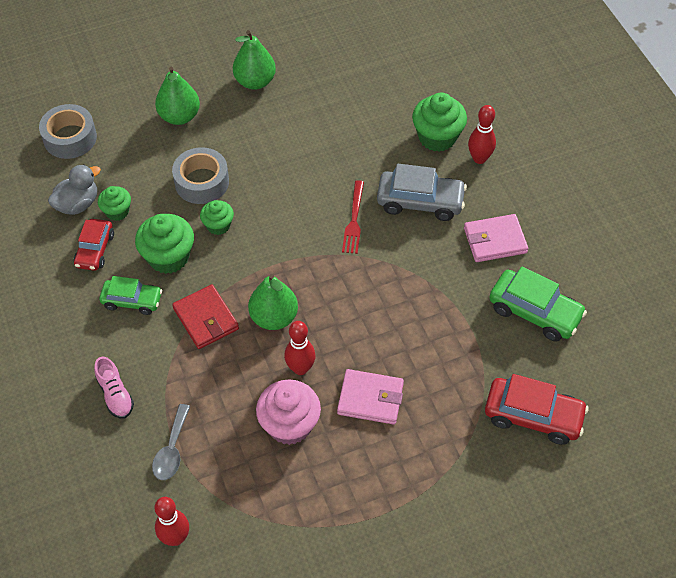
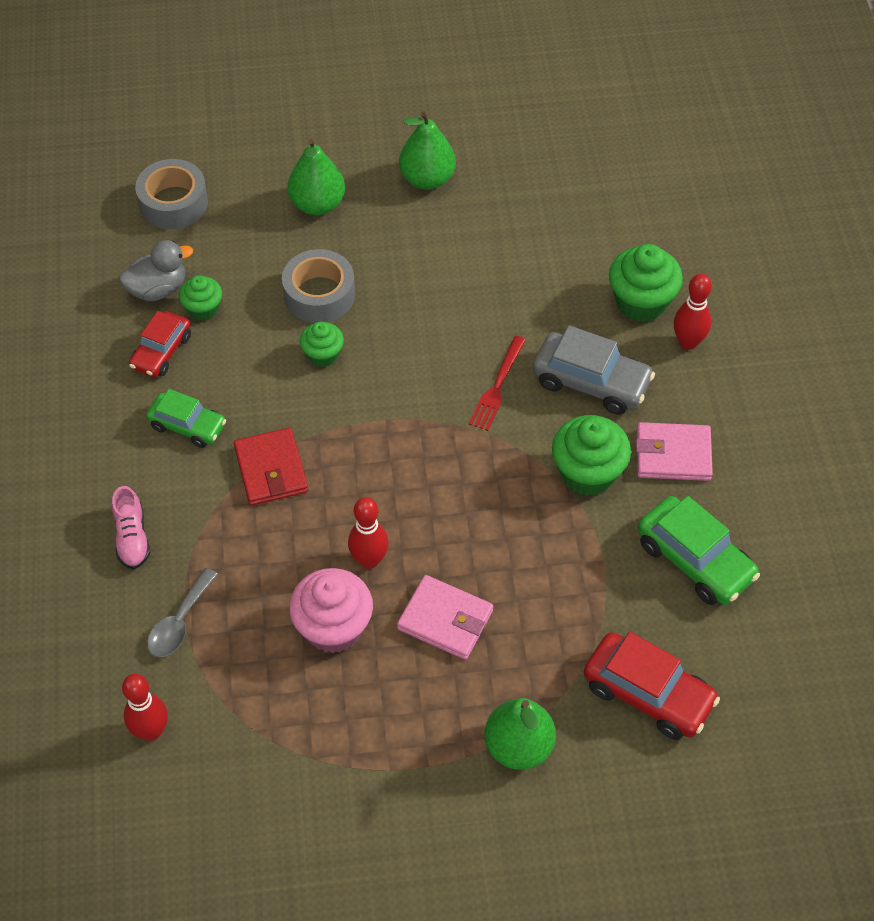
camera: 15 degrees right, 0 degrees up
green cupcake [135,214,194,274] -> green cupcake moved to [552,415,631,496]
green pear [248,274,298,330] -> green pear moved to [484,698,556,770]

